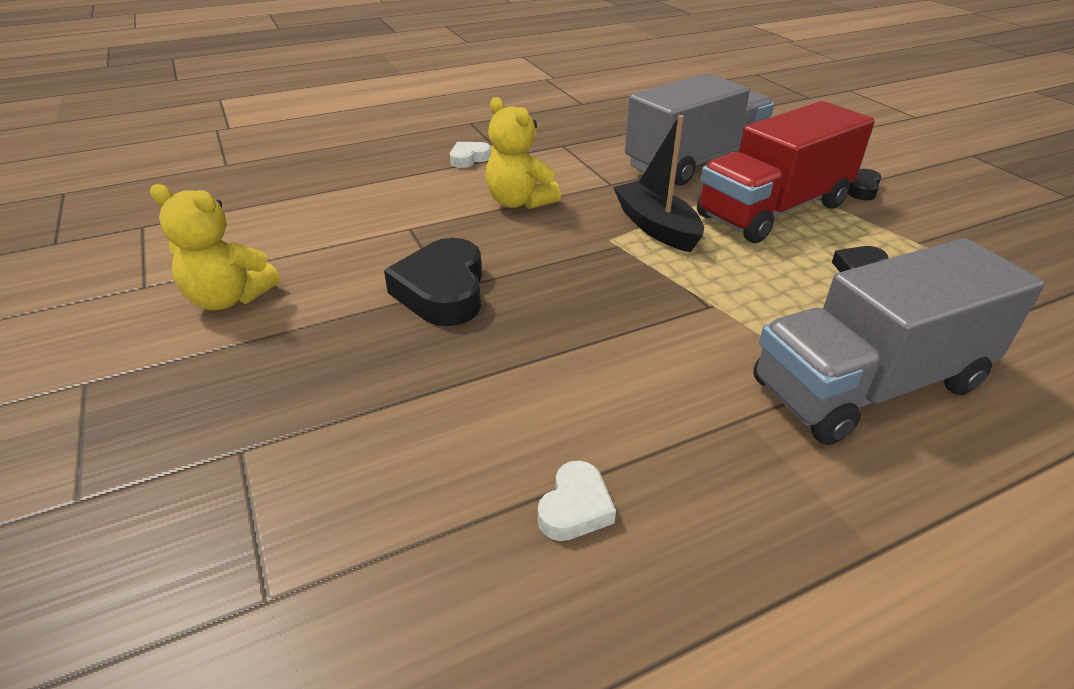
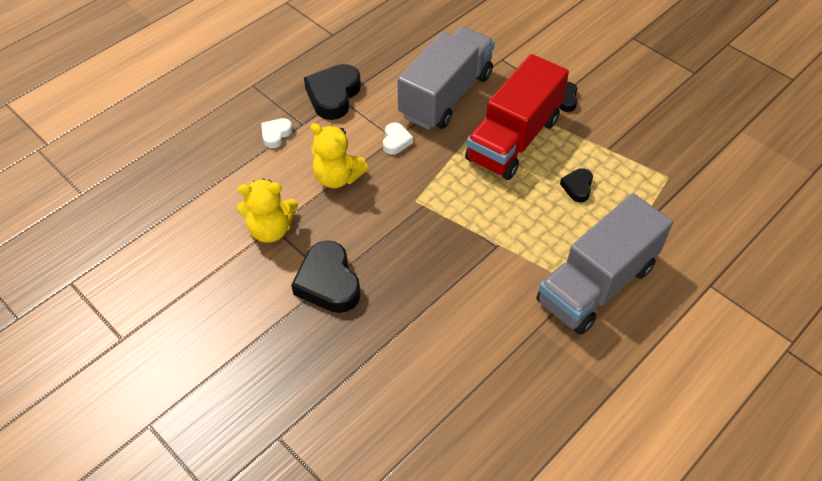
camera: 20 degrees left, 15 degrees up
yellow teddy bear [150,184,280,310] -> yellow teddy bear moved to [237,179,298,243]
white heart [538,461,616,541] -> white heart moved to [383,122,413,155]
black boat [613,115,704,252] -> none
none -> black heart [304,64,361,120]

